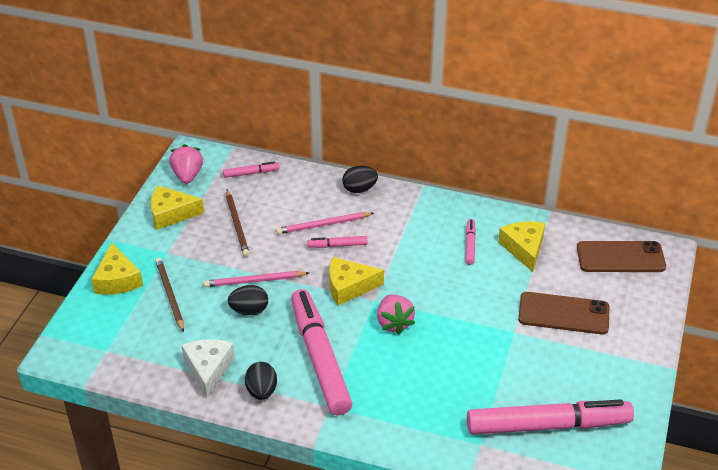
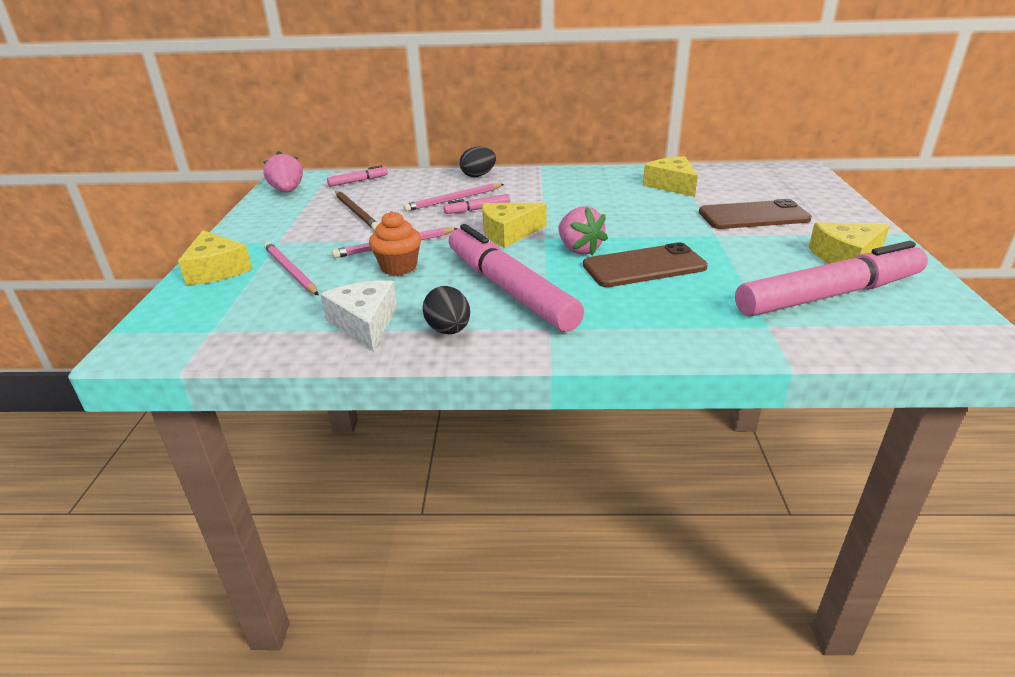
camera: 15 degrees left, 10 degrees down
yellow cheese [151,185,204,230] -> yellow cheese moved to [809,222,890,264]
brown pencil [155,258,184,332] -> pink pencil [264,242,319,295]
black egg [228,285,268,315] -> orange cupcake [369,211,421,275]
pink marker [465,219,476,265] -> none
brown phone [577,241,666,272] -> brown phone moved to [583,242,708,287]

